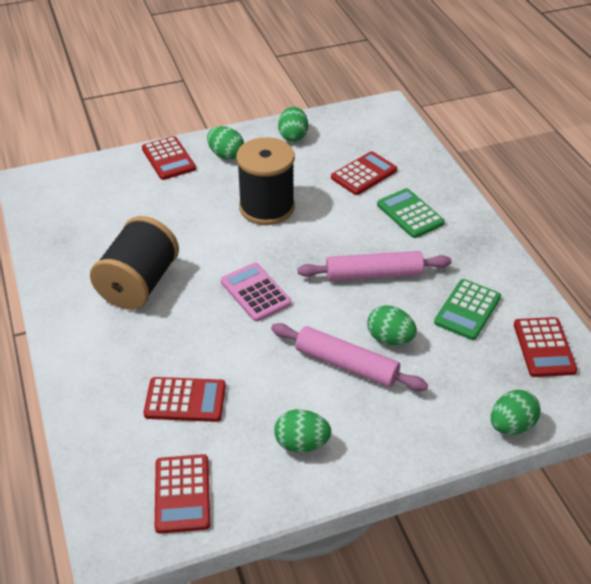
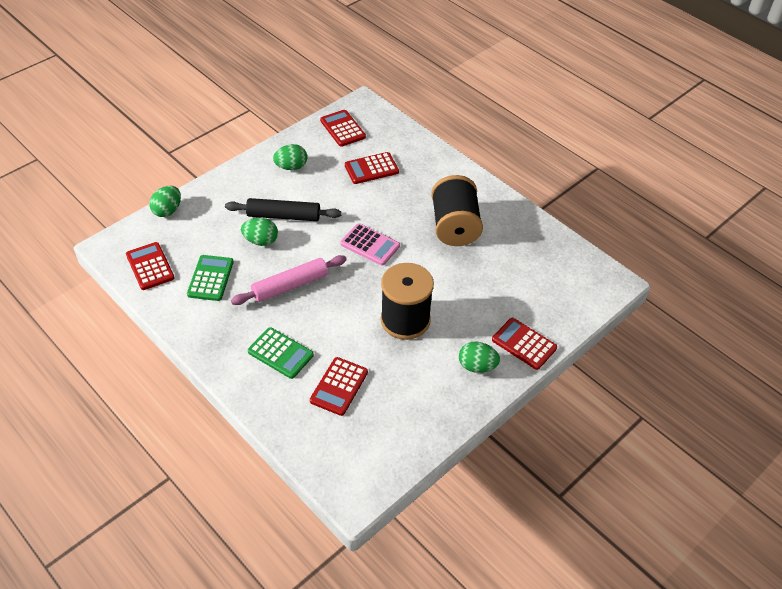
camera: 155 degrees right, 5 degrees up
pink rolling pin [271,323,428,391] -> black rolling pin [225,198,342,221]
green egg [278,106,308,142] -> none

